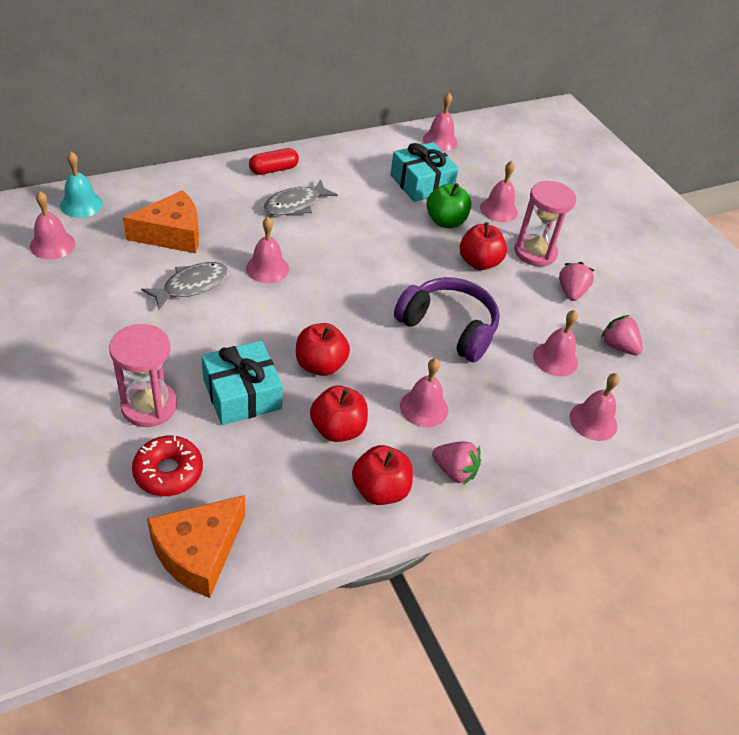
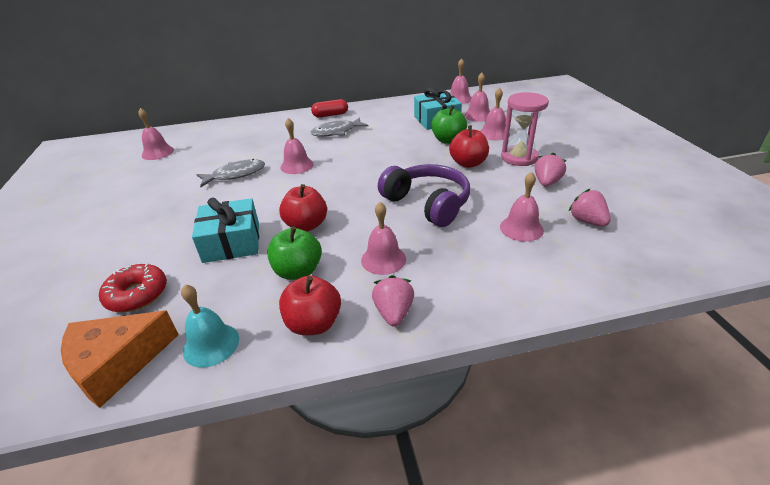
camera: 20 degrees right, 10 degrees down
turquoise bell [60,152,103,218] -> turquoise bell moved to [181,284,239,368]
pink hourglass [109,324,177,427] -> none
orange cheese [123,190,199,253] -> none
red apple [310,386,368,442] -> green apple [267,227,322,280]
pink strawberry [432,441,481,485] -> pink strawberry turned 135 degrees counterclockwise [372,275,414,326]
pink bell [570,373,620,441] -> pink bell moved to [464,73,490,122]

